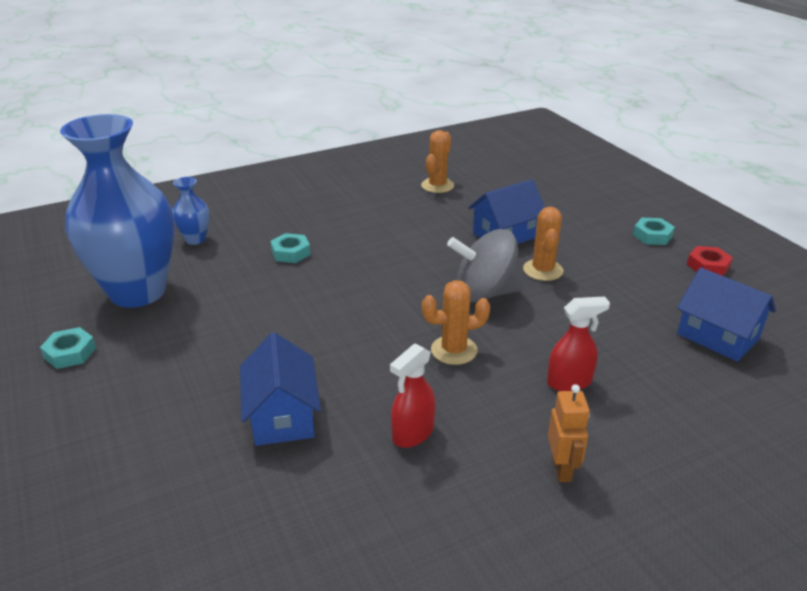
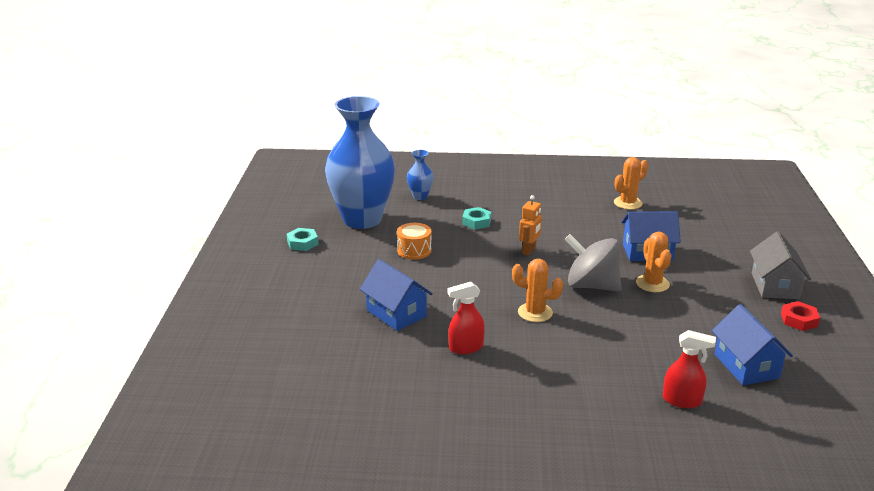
camera: 30 degrees right, 5 degrees down
blue house [240,332,321,446] -> blue house turned 60 degrees counterclockwise [360,259,433,331]
orange cactus [523,207,563,281] -> orange cactus turned 45 degrees counterclockwise [636,232,671,292]
red spray bottle [547,297,610,391] -> red spray bottle moved to [663,330,716,408]
orange robot [548,384,590,482] -> orange robot moved to [519,195,542,256]
turquoise nut [633,218,675,245] -> grey house [750,231,811,299]
none -> orange drum [397,223,432,260]

